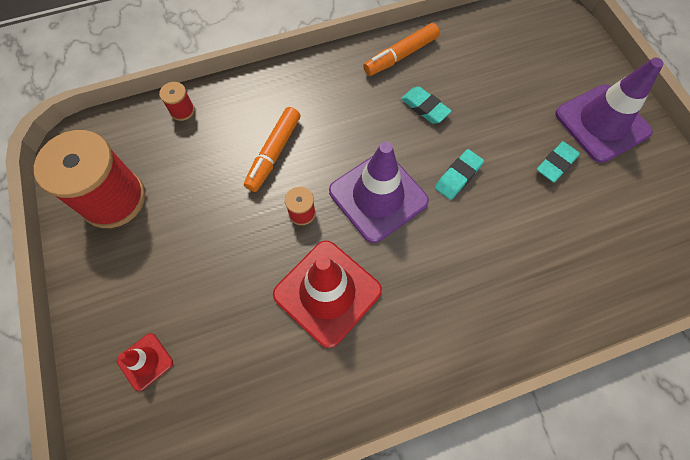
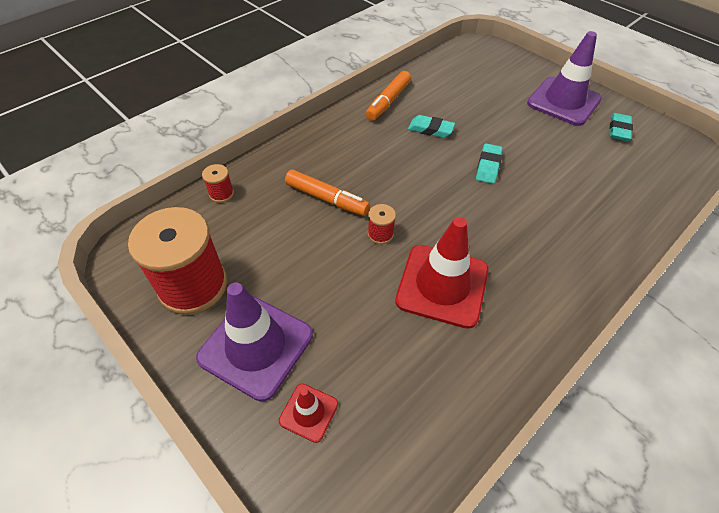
camera: 25 degrees left, 15 degrees down
orange marker [244,107,300,192] -> orange marker turned 60 degrees counterclockwise [285,170,370,216]
purple traffic cone [329,142,429,243] -> purple traffic cone moved to [196,282,313,402]
turquoise eraser [537,141,580,182] -> turquoise eraser moved to [610,113,633,141]

